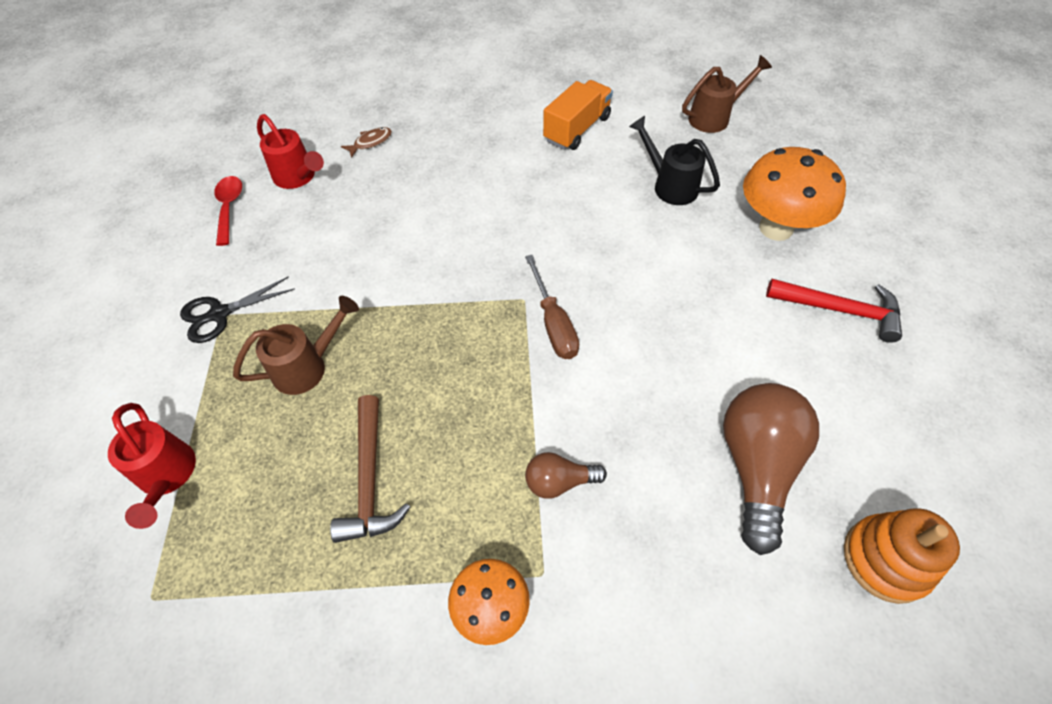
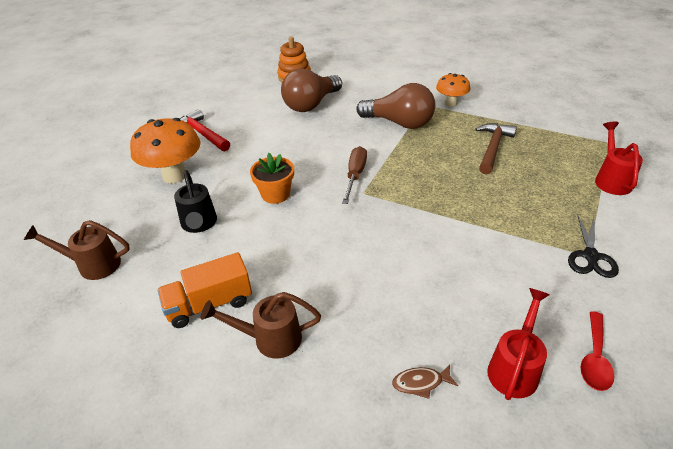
camera: 150 degrees left, 15 degrees down
black scissors [180,276,295,343] -> black scissors turned 105 degrees clockwise [568,214,619,278]
brown watering can [233,296,359,395] -> brown watering can moved to [201,292,321,359]
red watering can [257,114,324,189] -> red watering can turned 45 degrees clockwise [487,288,550,400]
brown light bulb [525,452,607,499] -> brown light bulb [356,83,435,129], size x1.96
none -> orange flower pot [250,153,294,204]

